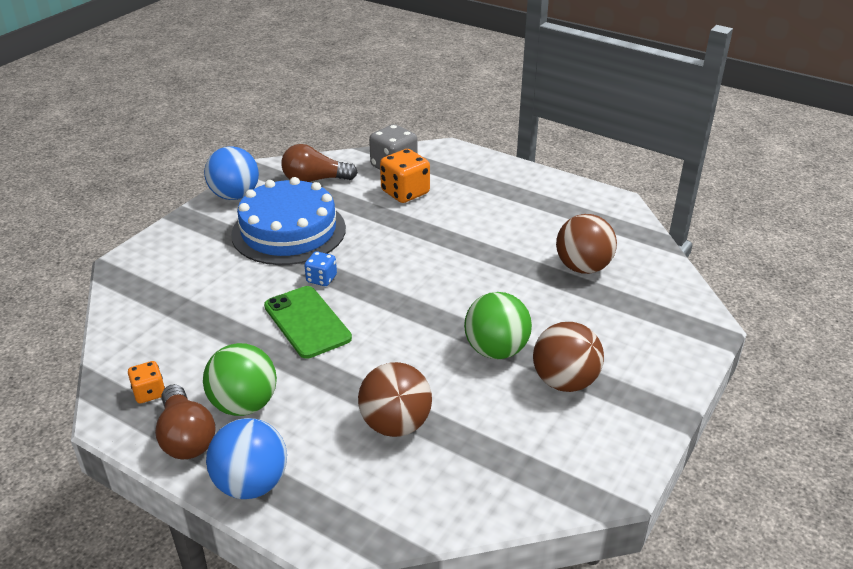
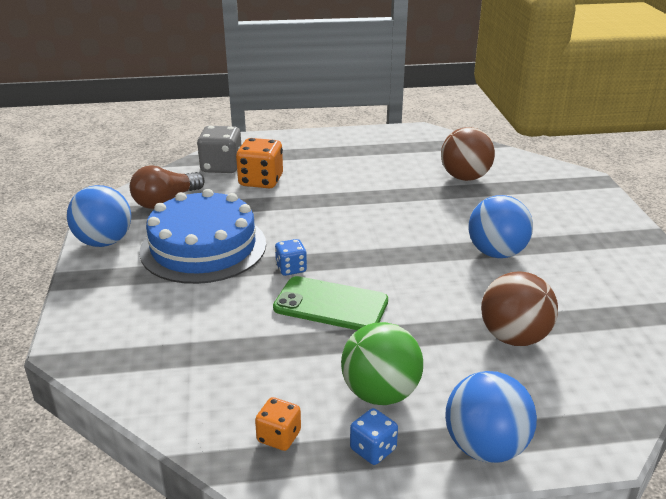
camera: 40 degrees left, 5 degrees down
brown light bulb [155,384,216,459] -> blue dice [350,408,398,465]
green ball [464,292,532,359] -> blue ball [468,195,533,258]
brown ball [533,322,604,392] -> none

